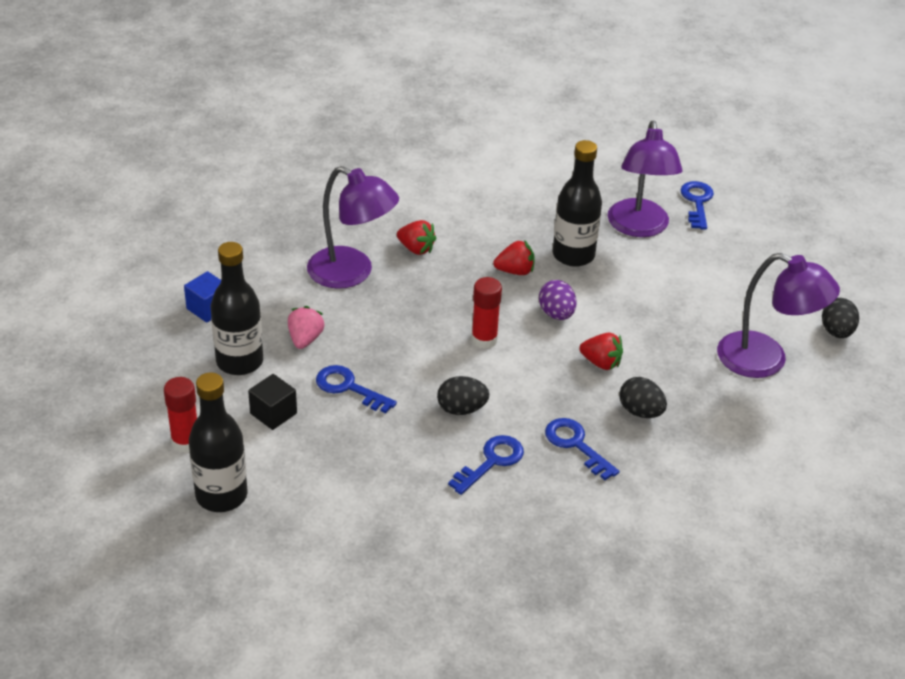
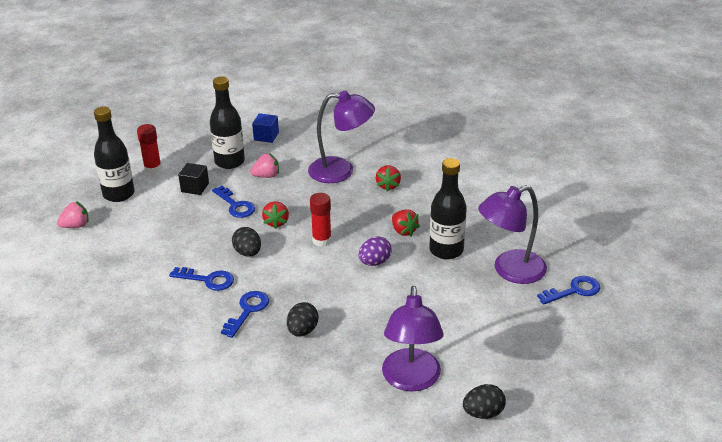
camera: 65 degrees right, 5 degrees down
purple lamp [307,166,399,289] -> purple lamp turned 90 degrees counterclockwise [308,91,375,183]
blue key [316,365,397,413] -> blue key turned 135 degrees clockwise [212,186,255,218]
red strawberry [579,333,623,370] -> red strawberry moved to [262,201,289,229]
none -> pink strawberry [57,201,89,228]

